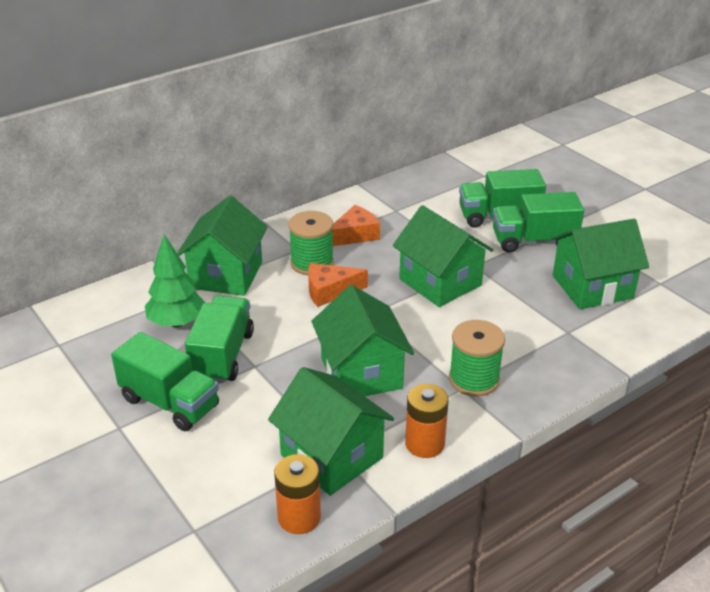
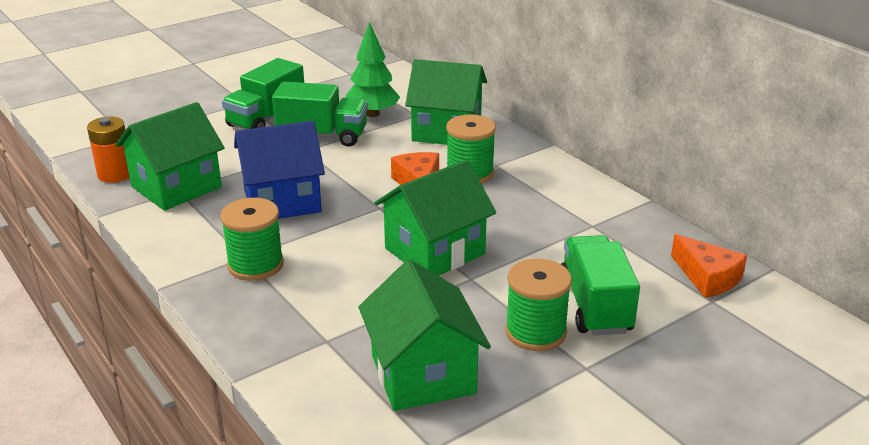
camera: 90 degrees right, 5 degrees down
green house [311,285,414,396] -> blue house [234,121,325,219]
orange cheese [332,205,380,246] -> orange cheese moved to [671,234,747,298]
orange battery [405,384,448,458] -> none
green truck [493,192,584,253] -> green spool [505,259,572,351]

